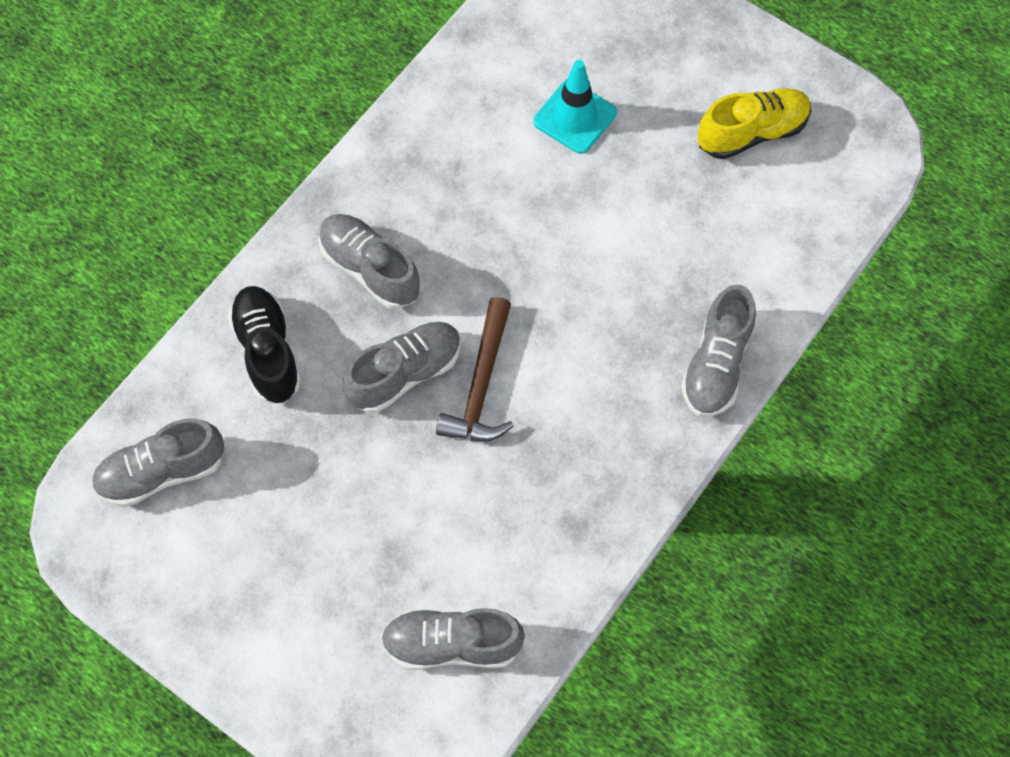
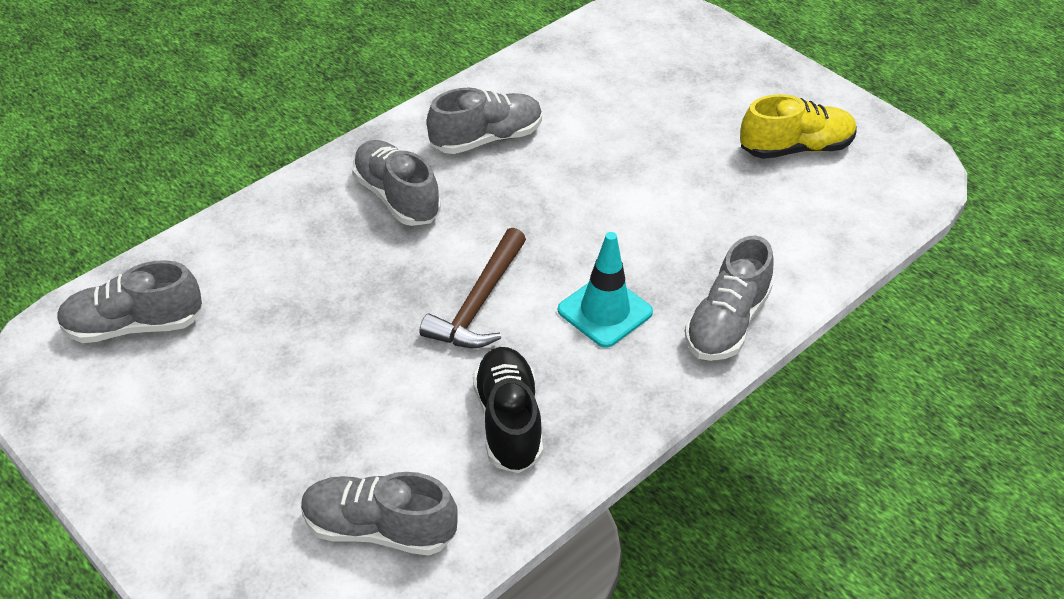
camera: 10 degrees right, 20 degrees down
black shoe [228,286,302,404] -> black shoe moved to [473,347,543,473]
grey shoe [343,322,461,413] -> grey shoe moved to [427,88,542,154]
turquoise traffic cone [533,60,617,154] -> turquoise traffic cone moved to [558,232,653,348]

